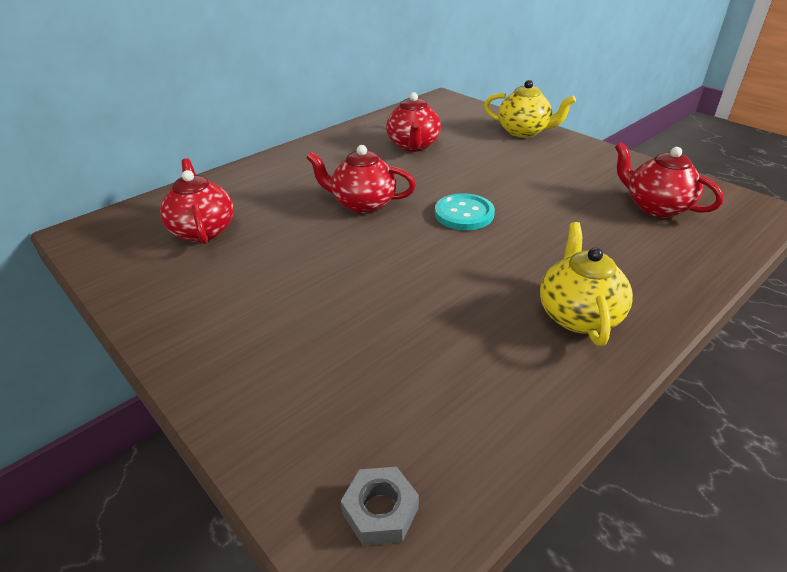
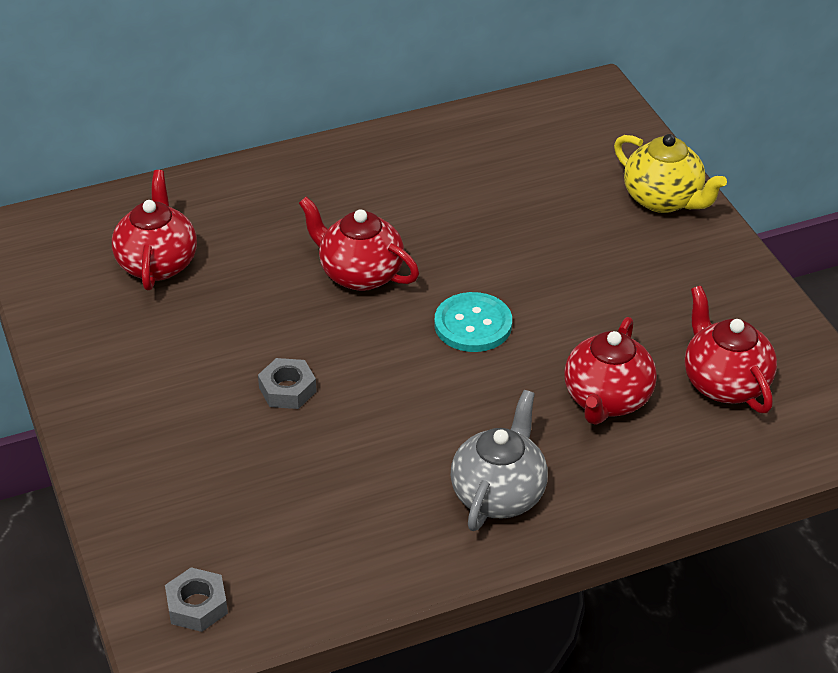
camera: 20 degrees right, 5 degrees up
red teapot [386,92,441,152] -> red teapot moved to [564,317,657,425]
yellow teapot [540,222,633,346] -> grey teapot [451,390,548,531]
none -> grey nut [258,358,317,409]

